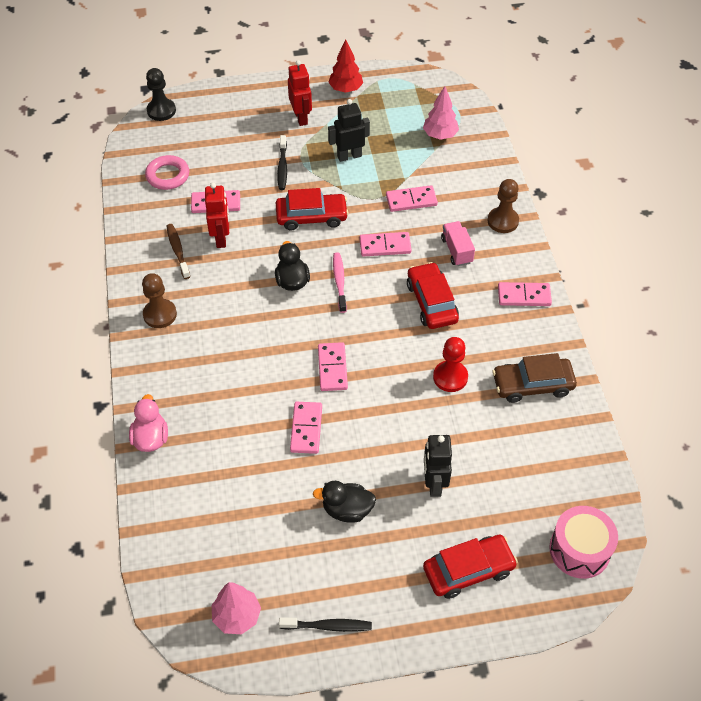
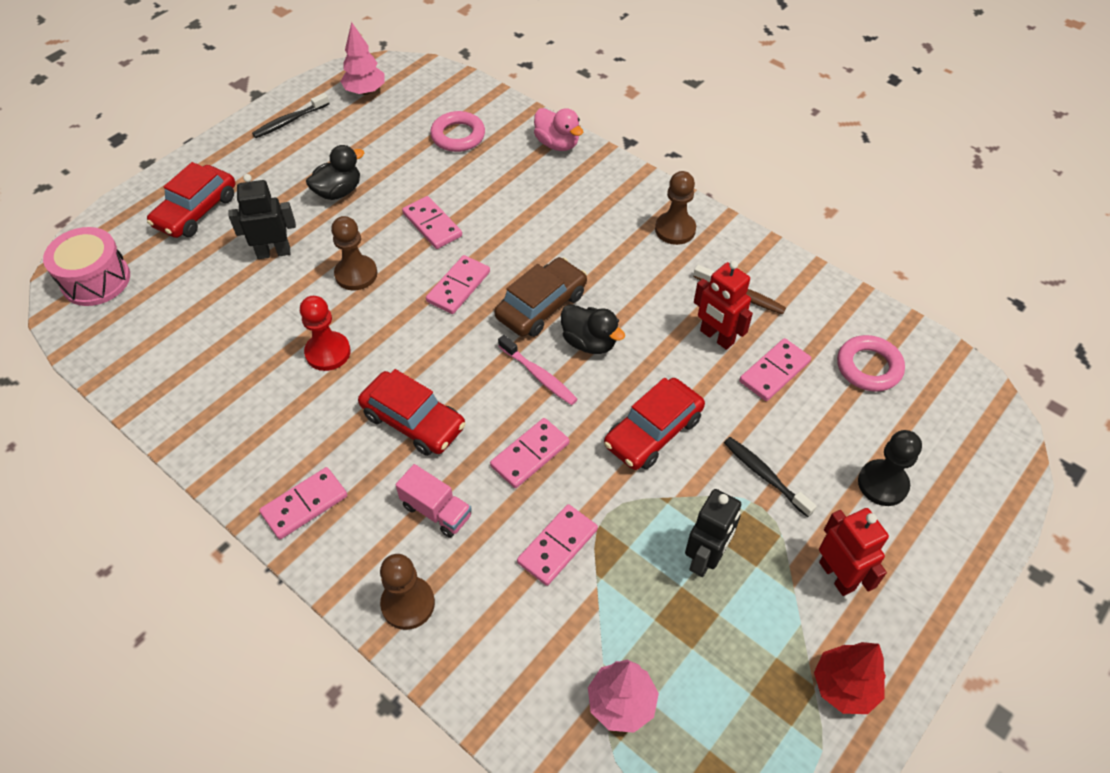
camera: 140 degrees right, 0 degrees up
black pawn [146,68,176,121] -> black pawn moved to [858,430,922,506]
red robot [288,60,312,126] -> red robot turned 150 degrees counterclockwise [819,508,889,596]
pink domino [318,342,348,391] -> pink domino turned 75 degrees clockwise [426,255,490,314]
black robot [424,435,452,497] -> black robot turned 60 degrees counterclockwise [228,174,296,259]
brown car [492,353,577,403] -> brown car moved to [494,257,587,337]
none -> brown pawn [331,216,377,290]
none -> pink ring [430,111,485,152]

